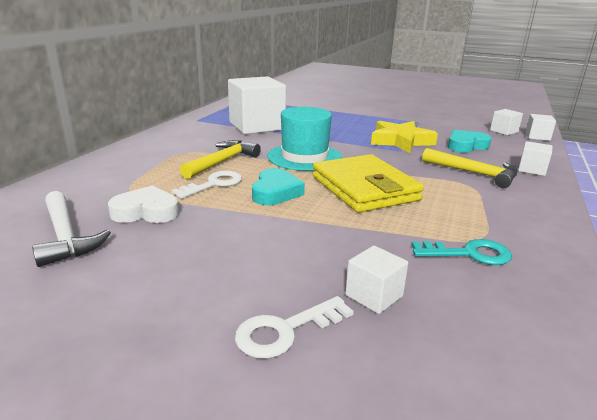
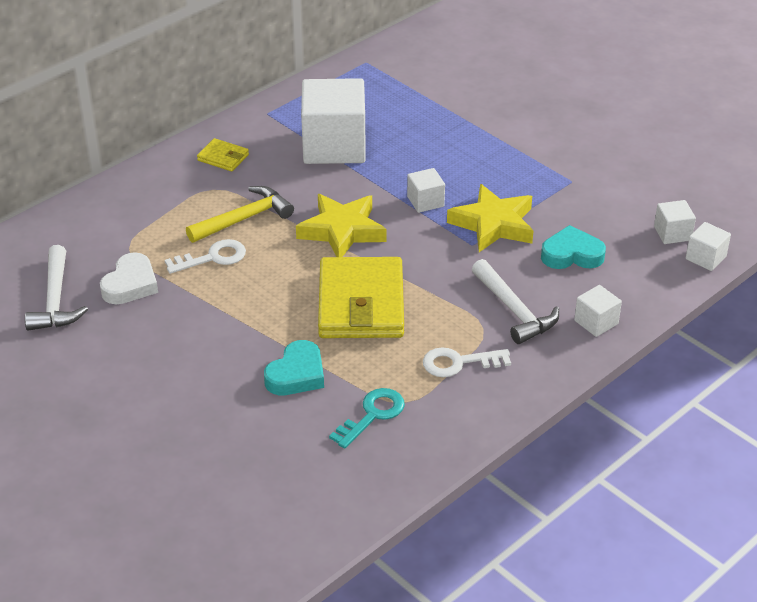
camera: 25 degrees right, 15 degrees up
white heart [108,185,179,223] -> white heart turned 90 degrees clockwise [100,252,158,304]
white key [235,296,354,359] -> white key moved to [423,347,511,377]
turquoise heart [252,168,305,205] -> turquoise heart moved to [264,340,324,395]
turquoise hat [268,107,342,171] -> yellow star [296,194,387,257]
white cube [345,246,408,314] -> white cube moved to [407,168,445,213]
turquoise key [411,239,512,265] -> turquoise key turned 75 degrees counterclockwise [329,388,405,449]
yellow hammer [422,148,517,188] -> white hammer [472,259,559,344]
none -> yellow wallet [197,138,249,171]

